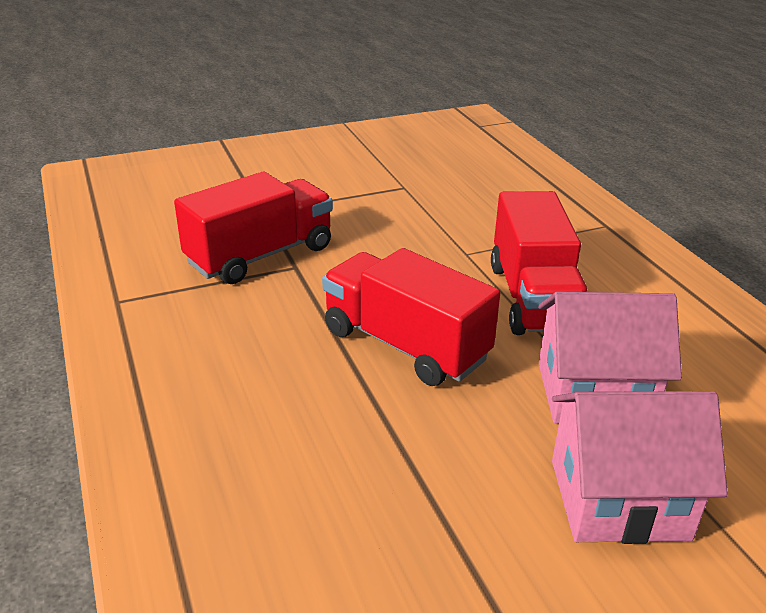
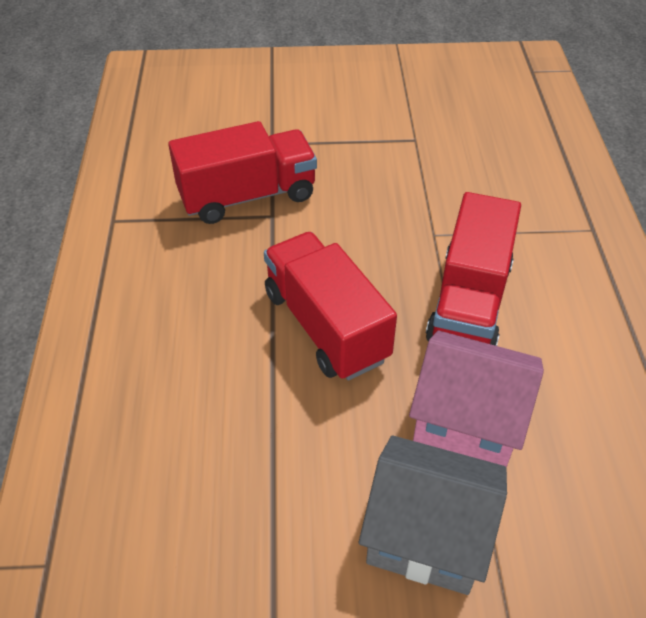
camera: 20 degrees right, 15 degrees up
pink house [552,391,728,544] -> grey house [359,435,507,595]

